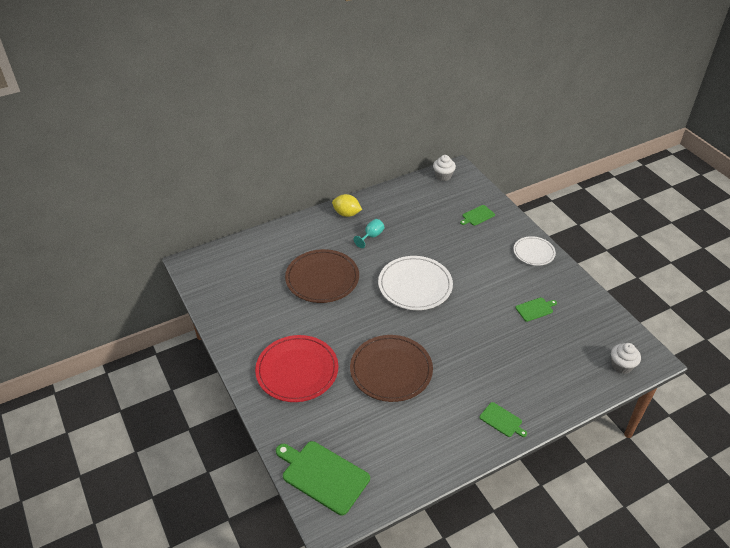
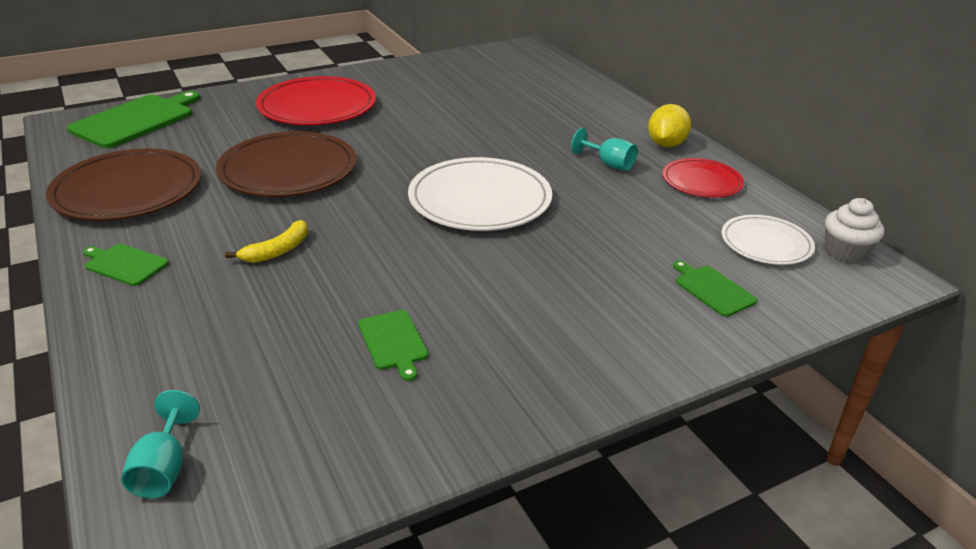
camera: 90 degrees right, 10 degrees down
brown plate [285,249,359,303] -> brown plate moved to [46,148,201,221]
green cutting board [479,402,527,437] -> green cutting board turned 75 degrees clockwise [83,244,169,286]
white plate [514,236,556,266] -> white plate moved to [721,215,815,265]
white cupcake [611,343,641,374] -> turquoise goblet [121,390,200,498]
none -> yellow banana [225,220,308,263]
none -> red plate [663,158,744,198]

